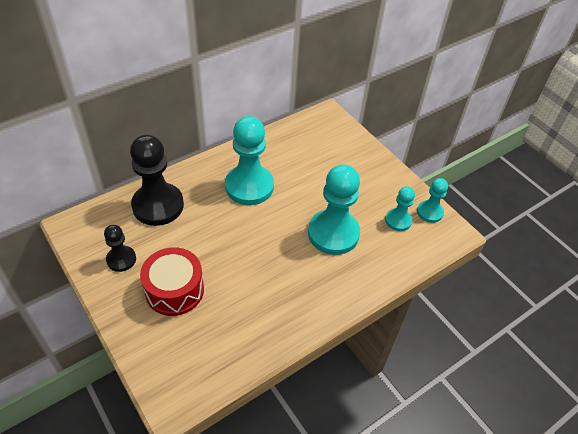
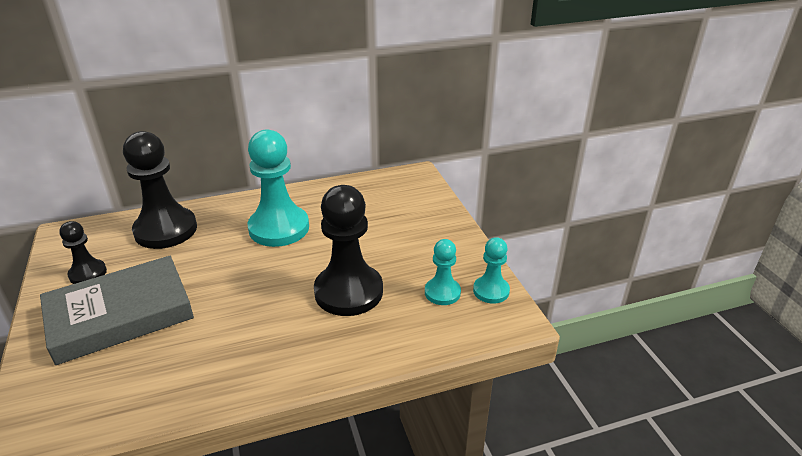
camera: 20 degrees right, 15 degrees down
red drum [140,247,204,316] -> grey book [40,256,194,365]
turquoise pawn [308,164,360,255] -> black pawn [314,185,383,316]

